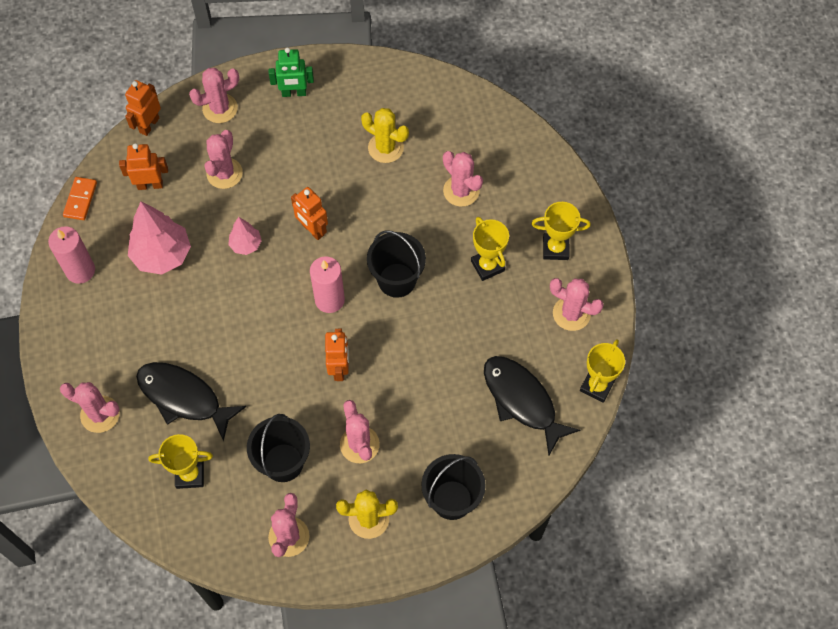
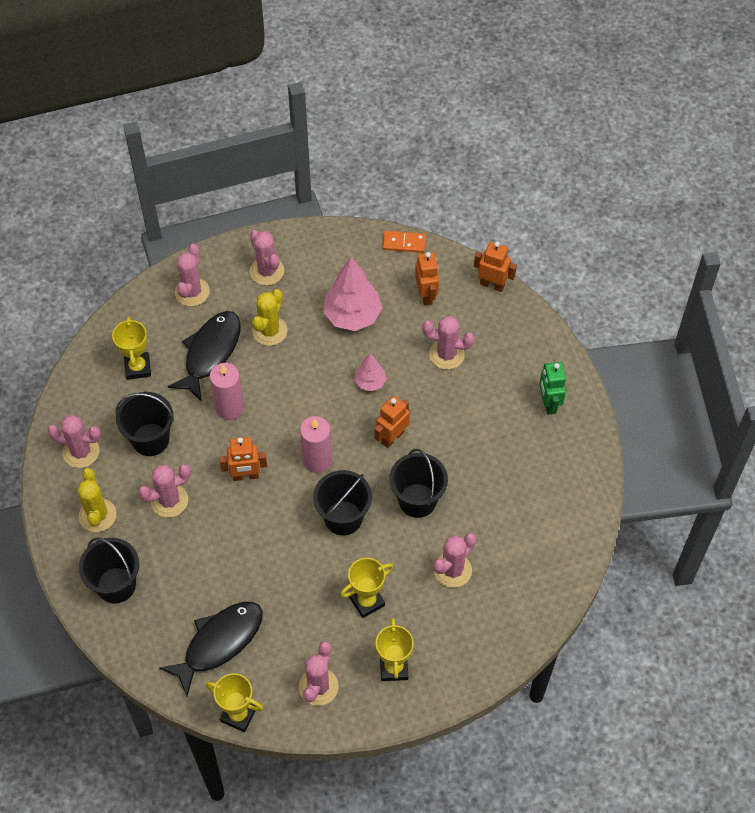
camera: 85 degrees right, 5 degrees down
pink candle [48,226,95,284] -> pink candle moved to [210,363,244,420]
pink cactus [189,68,239,123] -> pink cactus moved to [250,230,284,285]
yellow cactus [361,108,409,163] -> yellow cactus moved to [252,289,288,346]
none -> black bucket [389,449,448,518]

